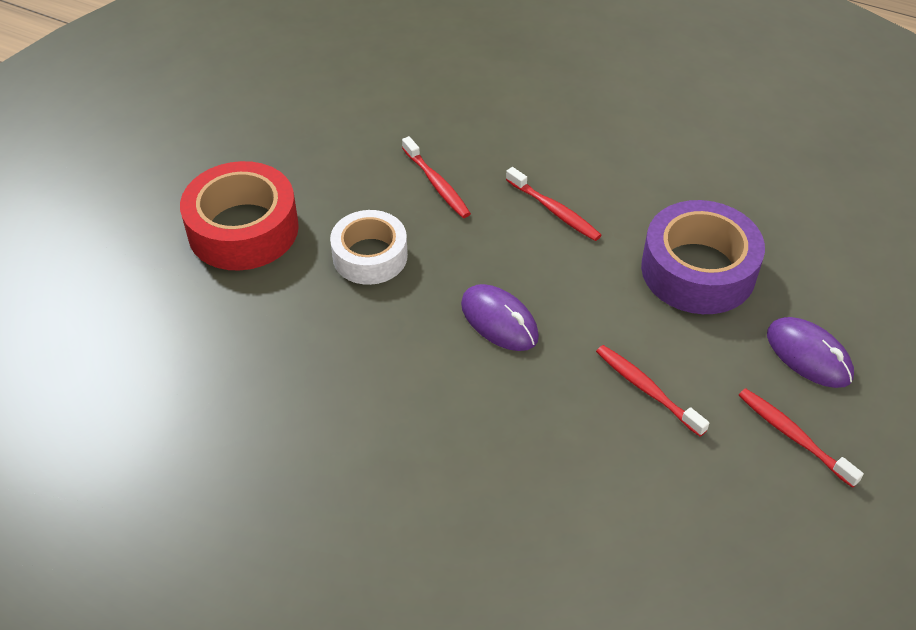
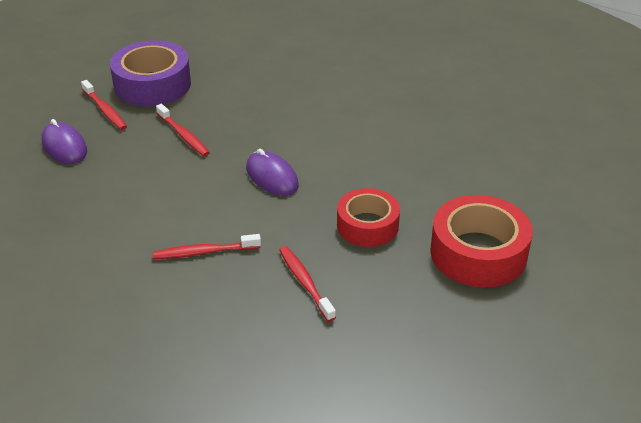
camera: 175 degrees left, 10 degrees down
white tape [330,210,408,285] -> red tape [337,188,400,247]
red toothbrush [506,167,601,241] -> red toothbrush turned 60 degrees counterclockwise [153,234,261,259]
purple tape [641,200,765,314] -> purple tape moved to [110,40,191,106]

